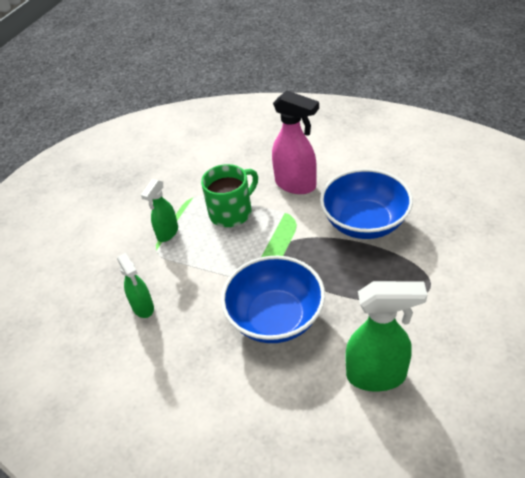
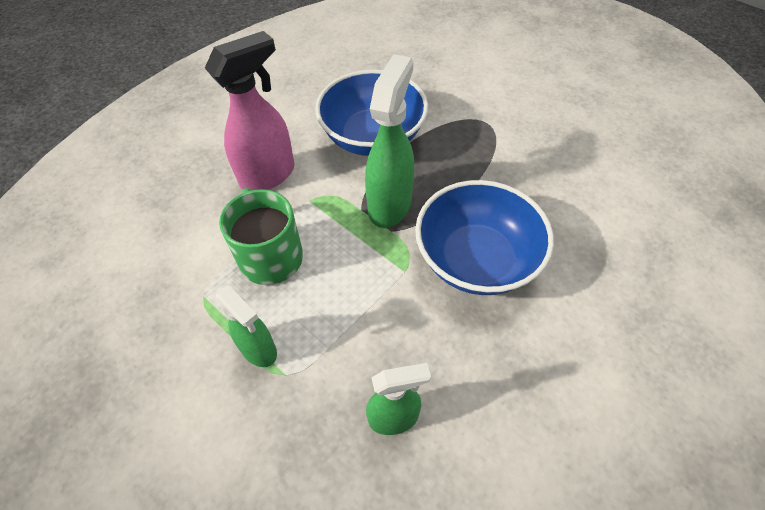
camera: 75 degrees left, 10 degrees up
green spray bottle [346,281,427,391] -> green spray bottle moved to [365,54,414,228]

